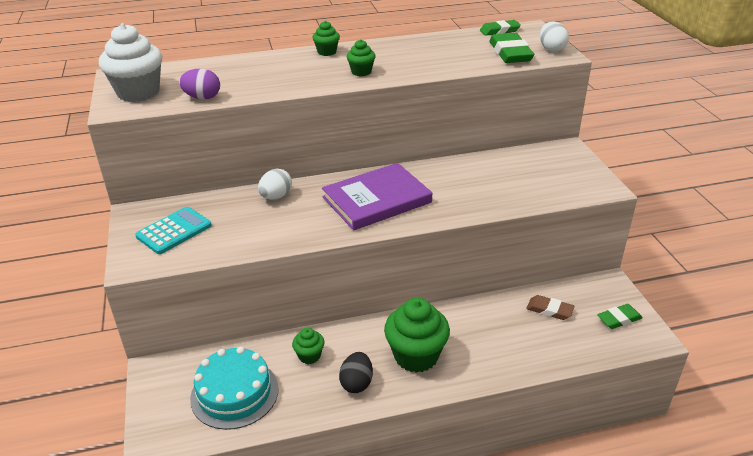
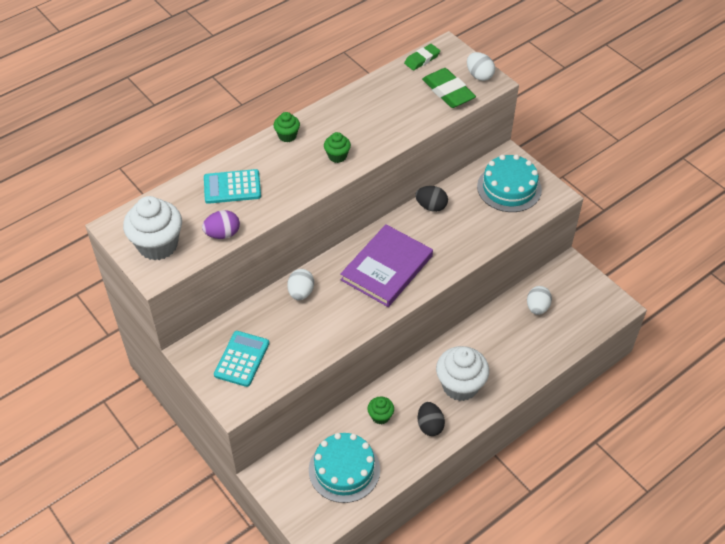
camera: 25 degrees left, 15 degrees up
green cupcake [384,298,450,373] -> white cupcake [436,346,489,401]
brown eraser [526,295,575,320] -> white egg [527,286,552,315]
green eraser [597,304,643,329] -> none
none -> turquoise calculator [204,169,261,204]
none -> black egg [415,186,448,212]
none -> turquoise cake [477,154,542,212]

